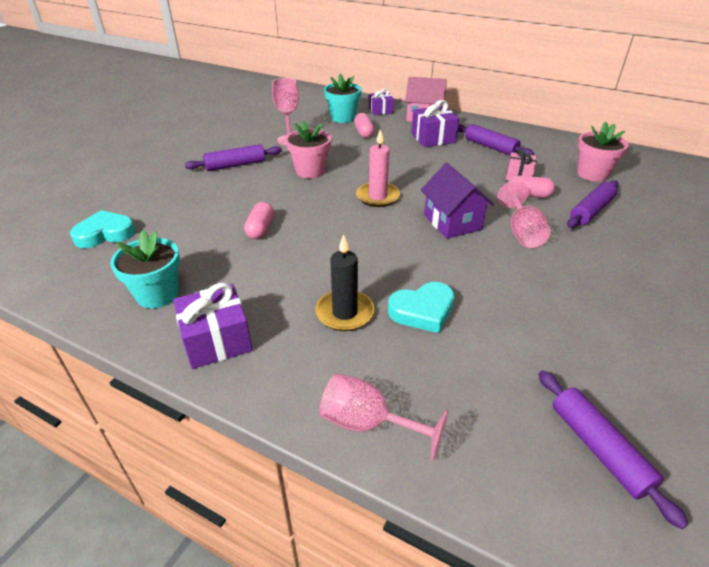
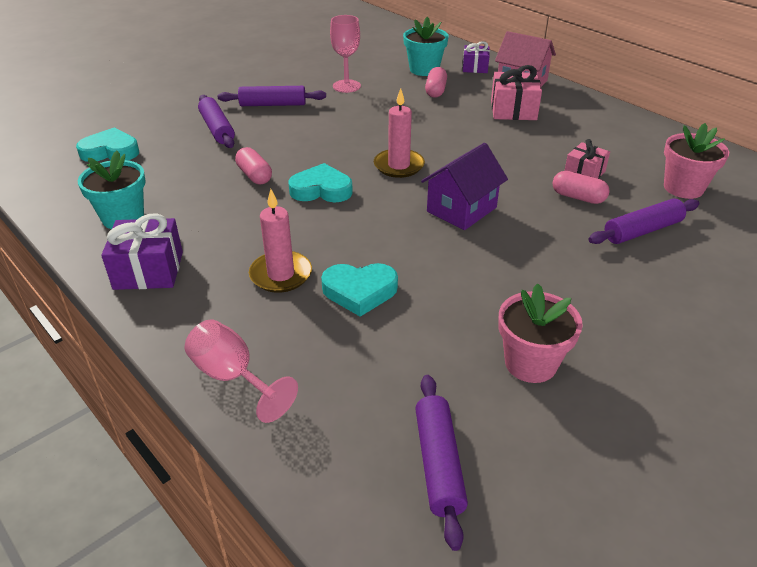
camera: 20 degrees right, 0 degrees up
pink capsule [244,202,274,239] -> pink capsule turned 60 degrees counterclockwise [235,147,272,184]
pink flower pot [285,121,331,178] -> pink flower pot moved to [498,283,583,383]
black candle [315,234,375,331] -> pink candle [249,189,312,293]
purple gift [411,100,459,147] -> pink gift [491,65,542,120]
purple house [421,163,494,239] -> purple house turned 45 degrees clockwise [421,143,508,230]
purple rolling pin [458,124,534,156] -> purple rolling pin moved to [198,95,235,148]
pink goblet [498,181,551,248] -> none
none -> turquoise heart [288,163,353,202]

